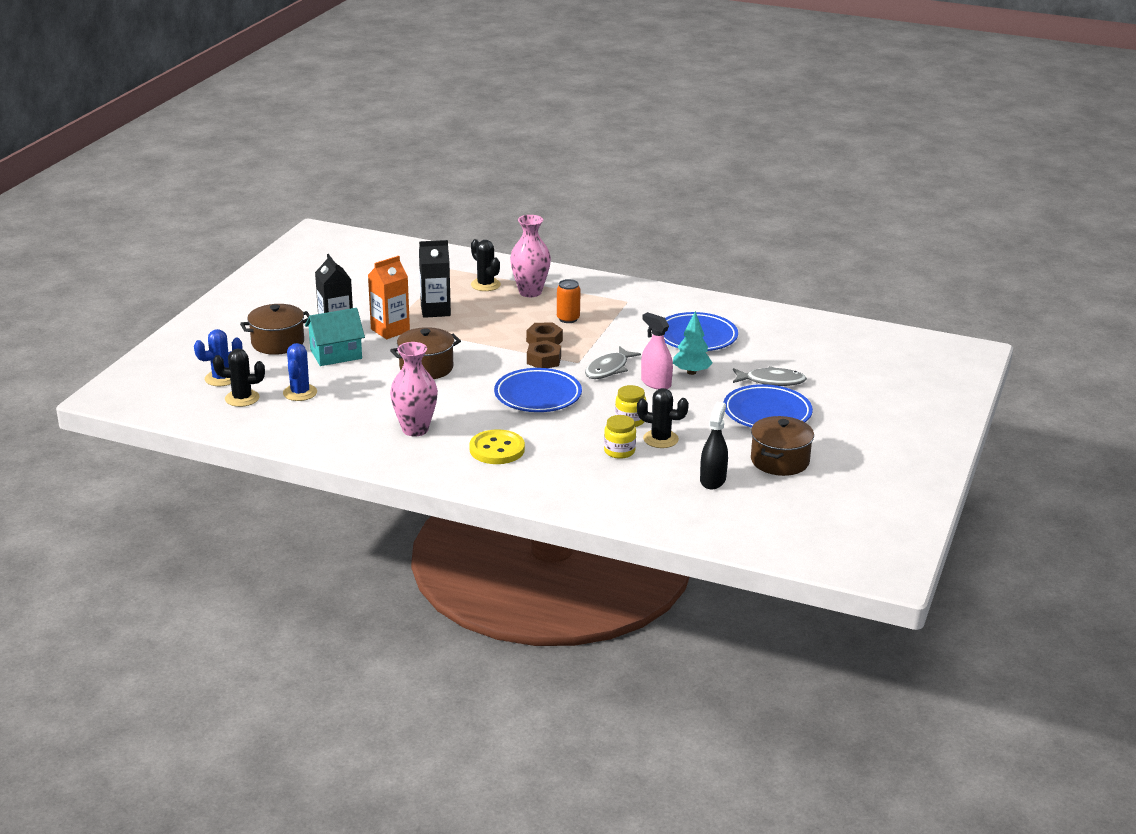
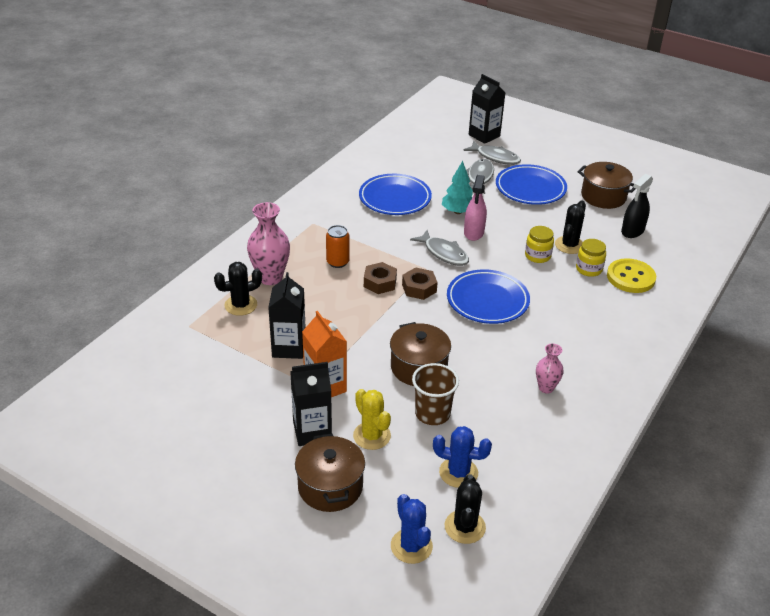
camera: 80 degrees left, 10 degrees up
turquoise house [305,308,365,366] -> yellow cactus [353,389,391,450]
pink vase [390,342,438,436] -> pink vase [536,344,564,393], size x0.57
yellow button [469,429,525,464] -> yellow button moved to [607,258,656,293]
pink spray bottle [641,312,673,390] -> pink spray bottle turned 45 degrees counterclockwise [464,175,487,241]
black spray bottle [700,402,728,489] -> black spray bottle turned 75 degrees counterclockwise [621,174,653,238]
none -> brown cup [412,363,459,425]
none -> grey fish [463,141,521,165]
none -> black carton [469,74,505,144]

